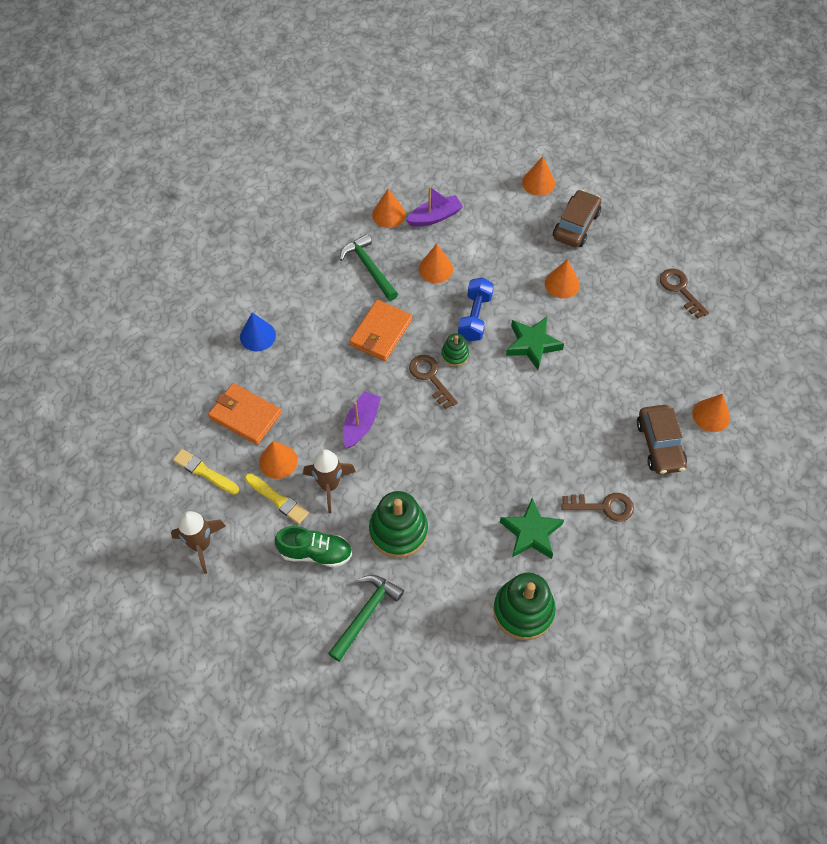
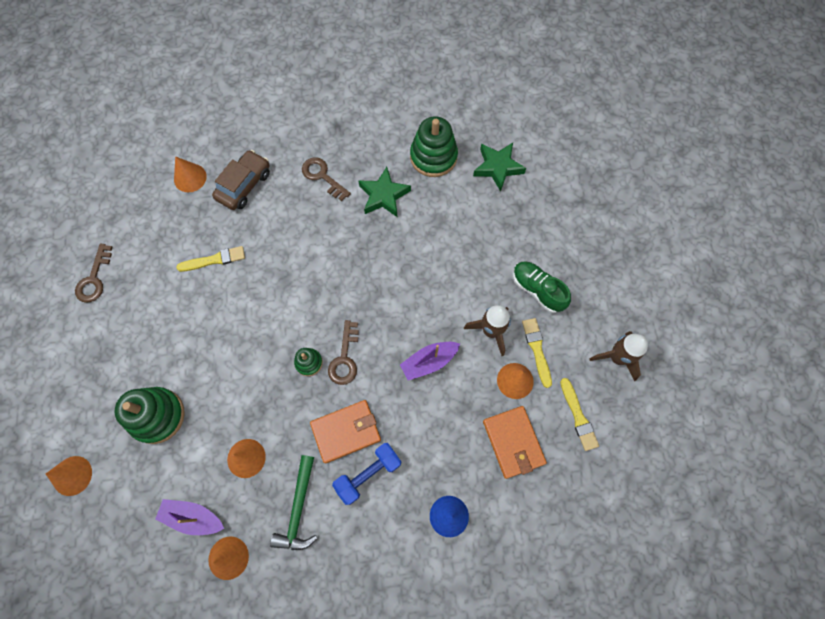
camera: 140 degrees left, 10 degrees up
green hammer [328,575,404,662] -> none
green stacking toy [369,491,428,558] -> green stacking toy moved to [114,387,185,444]
blue dumbbell [458,278,494,341] -> blue dumbbell moved to [332,443,402,505]
green star [506,317,564,370] -> green star moved to [473,143,526,191]
orange cone [545,259,580,299] -> none
brown car [553,190,601,247] -> none
none -> yellow brush [176,246,245,272]

